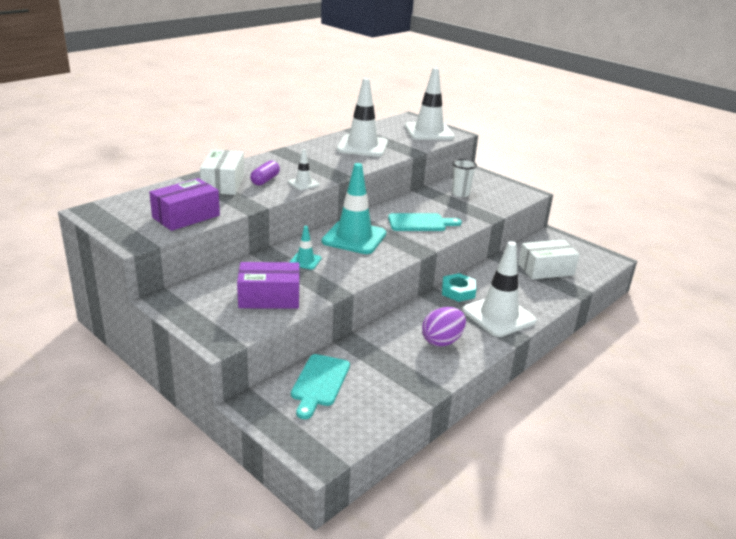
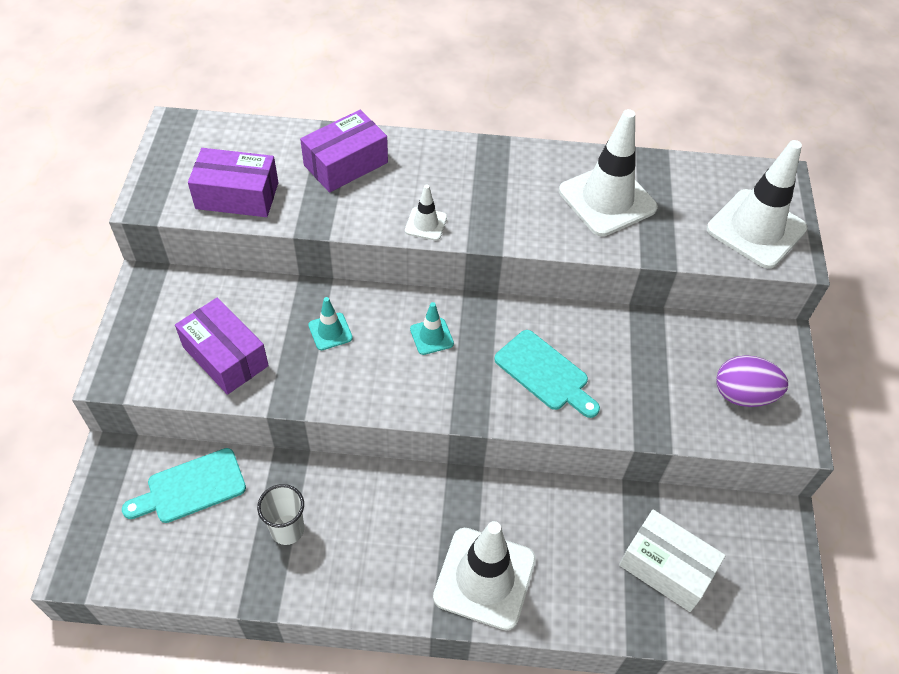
camera: 50 degrees right, 25 degrees up
white box [200,149,245,195] -> purple box [300,110,388,192]
purple capsule [250,161,280,186] -> none
turquoise traffic cone [322,163,386,254] -> turquoise traffic cone [410,302,454,355], size x0.46
purple egg [422,307,466,347] -> purple egg moved to [717,355,788,407]
turquoise nut [442,273,476,302] -> none
white cup [452,159,477,197] -> white cup moved to [257,484,304,545]

